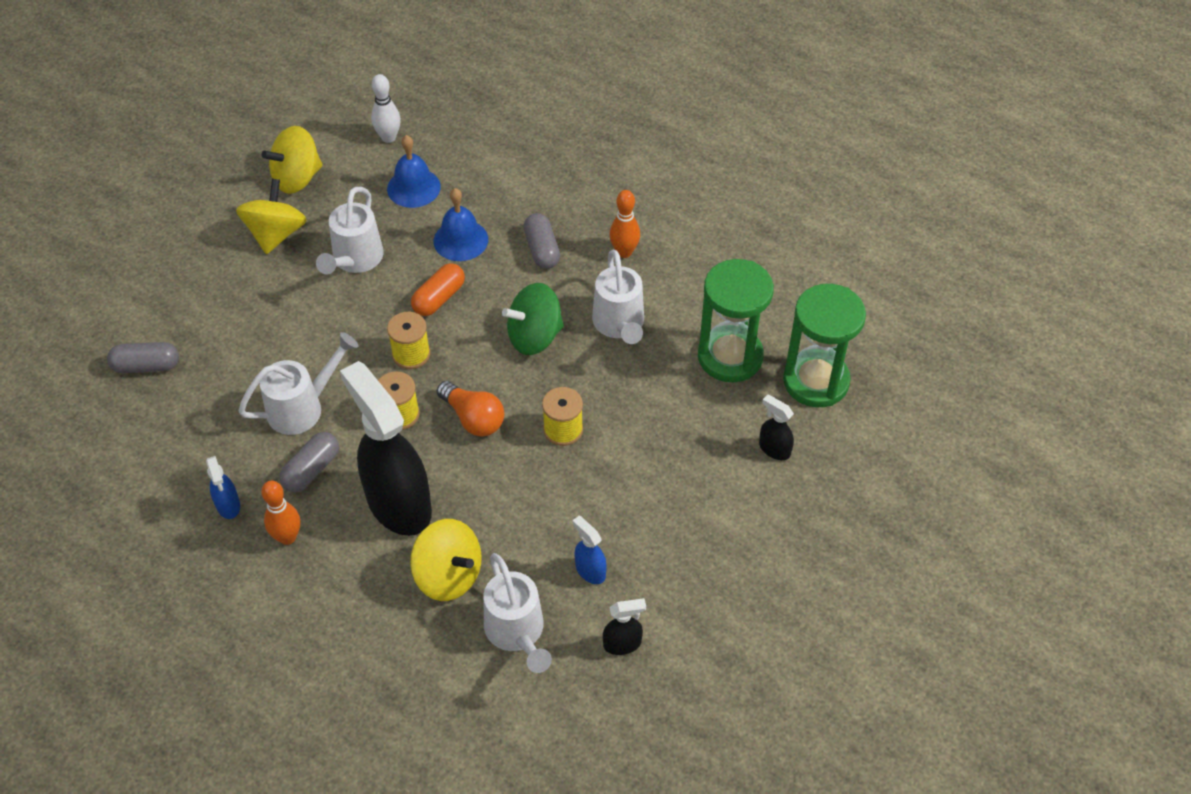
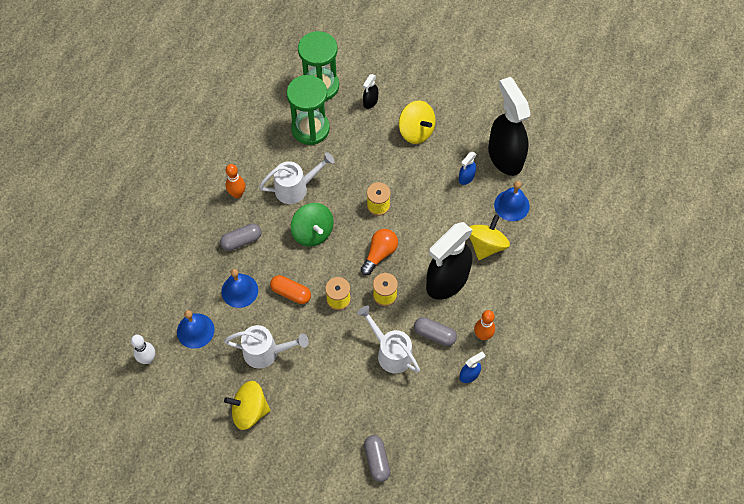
camera: 100 degrees left, 10 degrees up
yellow spinning top [262,126,322,194] -> yellow spinning top moved to [399,100,435,144]
white watering can [484,553,552,673] -> blue bell [494,181,530,221]
black spray bottle [603,598,646,655] -> black spray bottle [488,77,530,176], size x2.39

